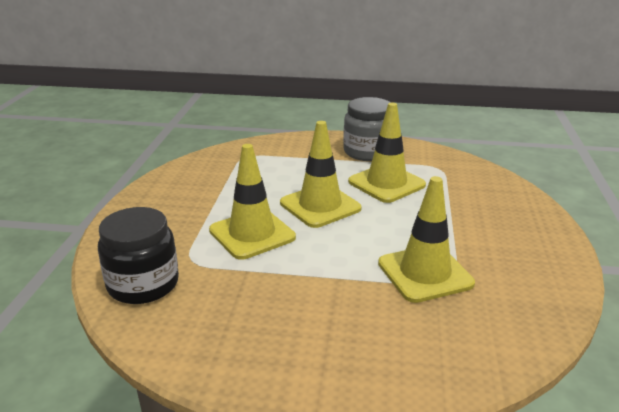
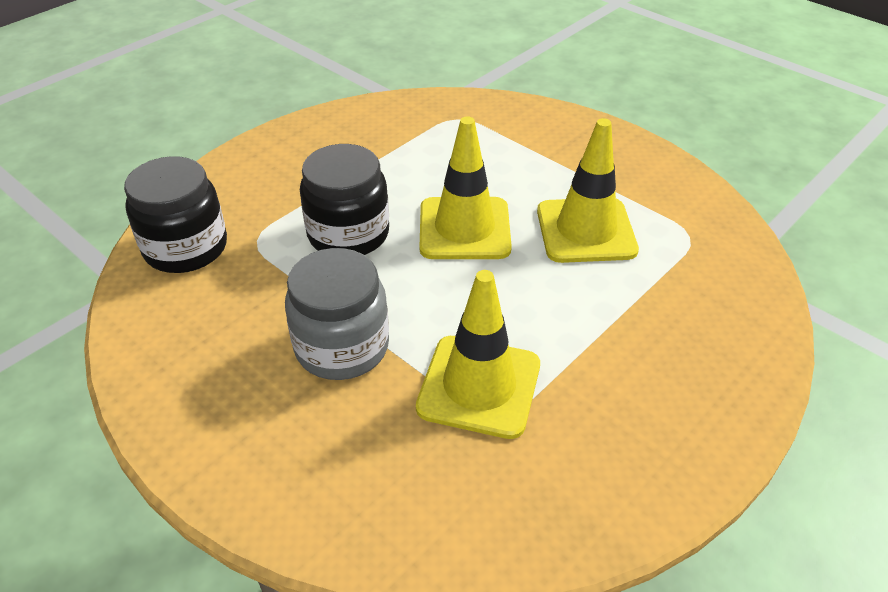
camera: 35 degrees right, 15 degrees up
yellow traffic cone [209,144,296,260] -> black jar [300,144,389,255]
grey jar [343,97,391,161] -> grey jar moved to [285,248,389,380]

